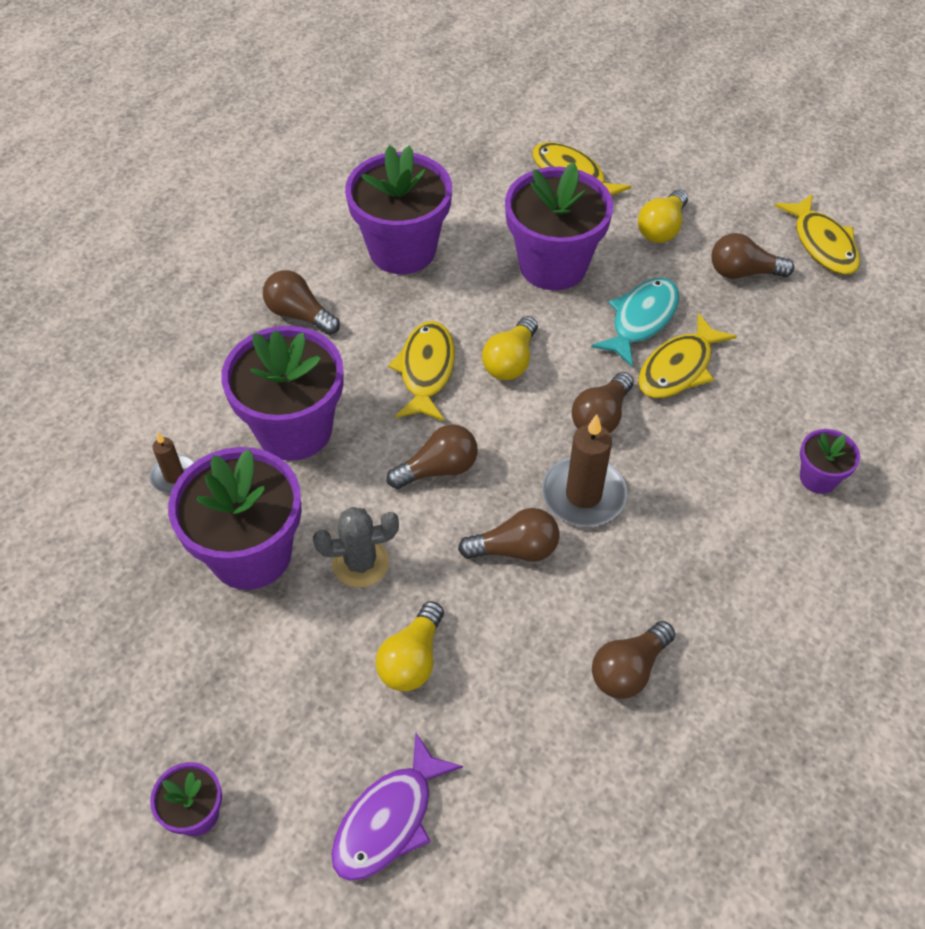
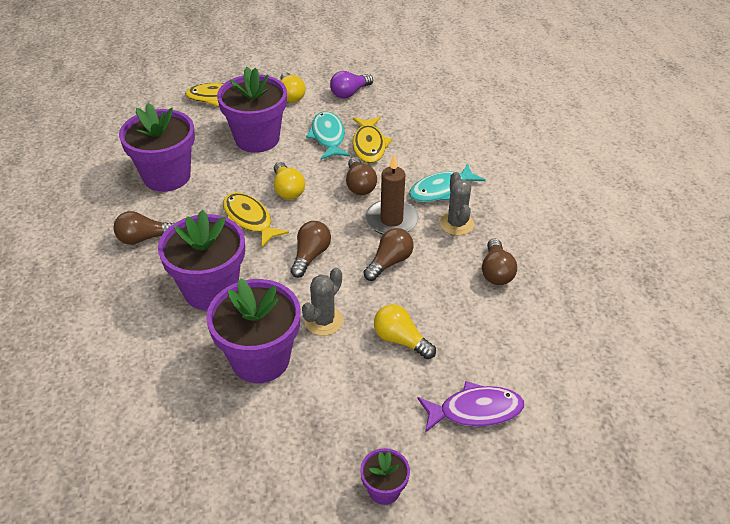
camera: 45 degrees left, 10 degrees down
brown candle [150,433,194,493] -> none
purple fish [331,733,463,881] -> purple fish turned 90 degrees counterclockwise [417,381,524,433]
yellow light bulb [375,601,444,691] -> yellow light bulb turned 150 degrees clockwise [374,304,436,359]
brown light bulb [711,233,794,279] -> purple light bulb [330,71,373,99]
yellow fish [775,194,860,275] -> none
purple flower pot [800,429,860,494] -> none
none -> turquoise fish [409,163,486,202]
none -> grey cactus [440,172,474,235]

